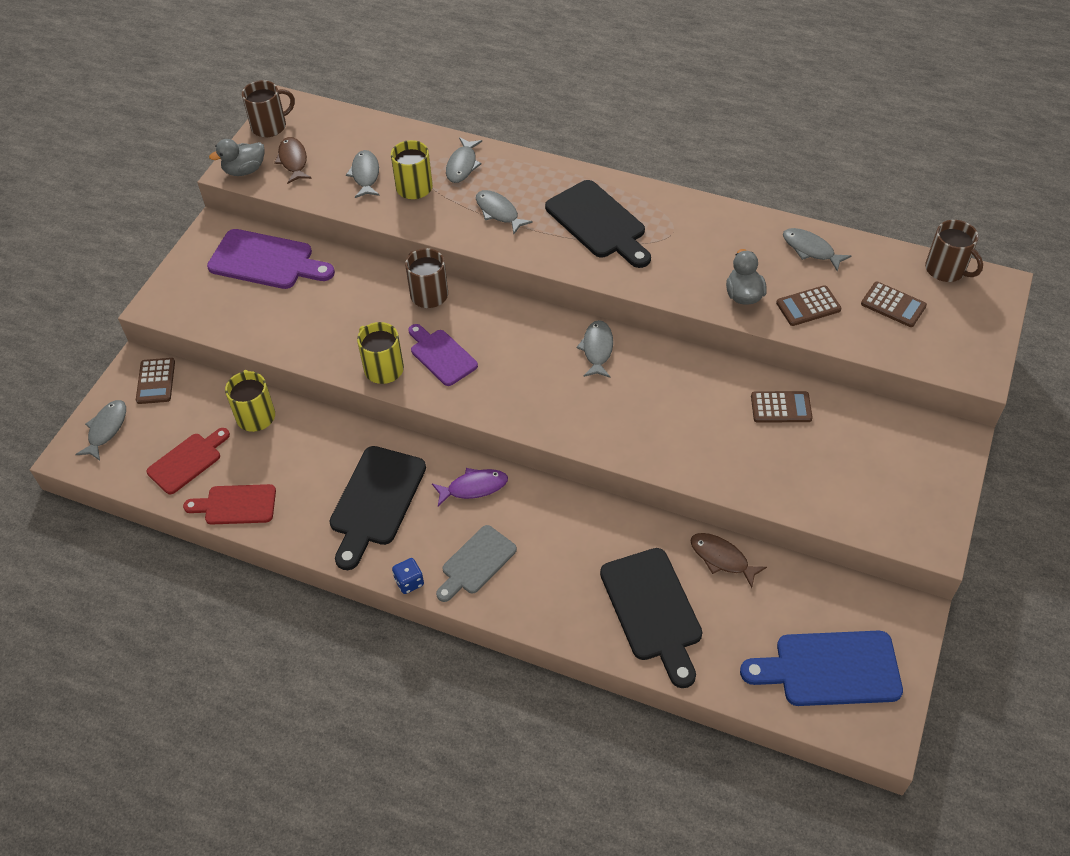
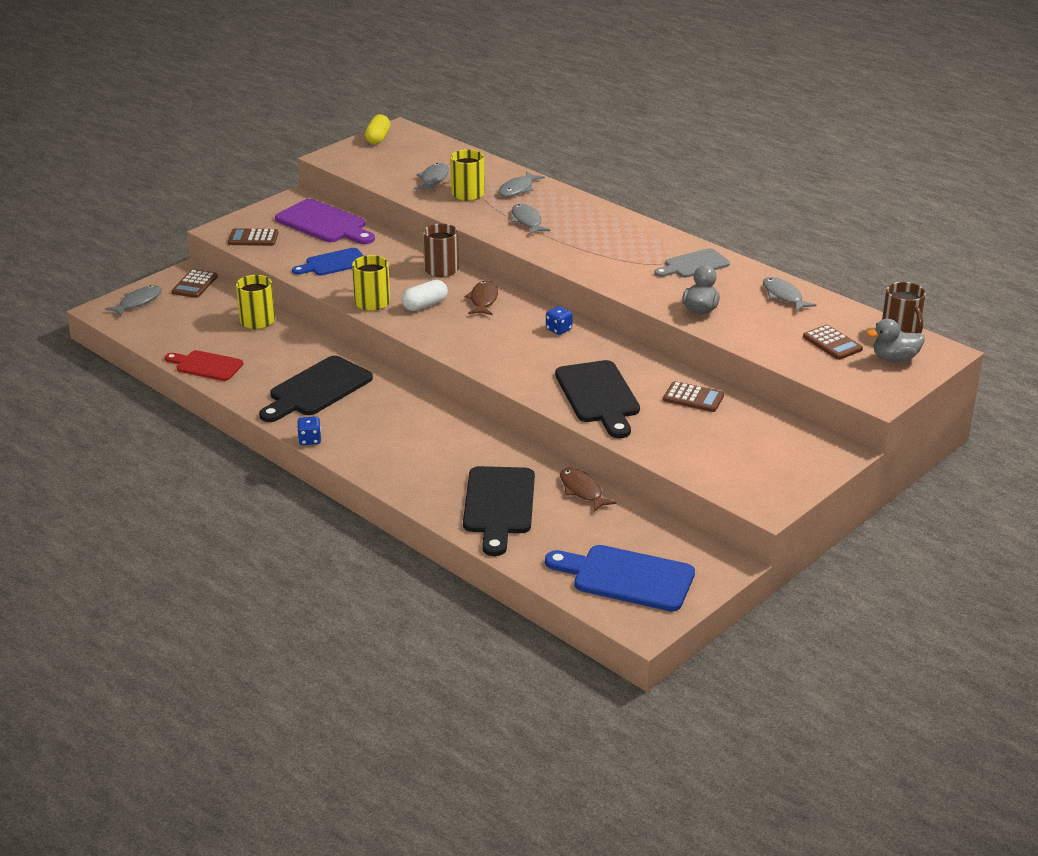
camera: 20 degrees right, 20 degrees down
red cutting board [147,428,230,494] -> none
grey duck [209,139,265,176] -> grey duck moved to [867,319,925,362]
brown mug [242,80,295,137] -> yellow capsule [365,114,390,144]
brown fish [274,137,312,184] -> brown fish moved to [464,280,498,315]
purple cutting board [408,324,478,386] -> white capsule [402,280,448,311]
purple fish [432,468,508,506] -> none
grey cutting board [436,525,517,602] -> grey cutting board moved to [654,248,730,278]
black cutting board [545,180,651,268] -> black cutting board moved to [555,360,640,438]
grey fish [576,320,613,378] -> blue dice [546,306,573,335]
brown calculator [776,285,841,326] -> brown calculator moved to [228,228,278,246]
none -> blue cutting board [292,248,364,276]

